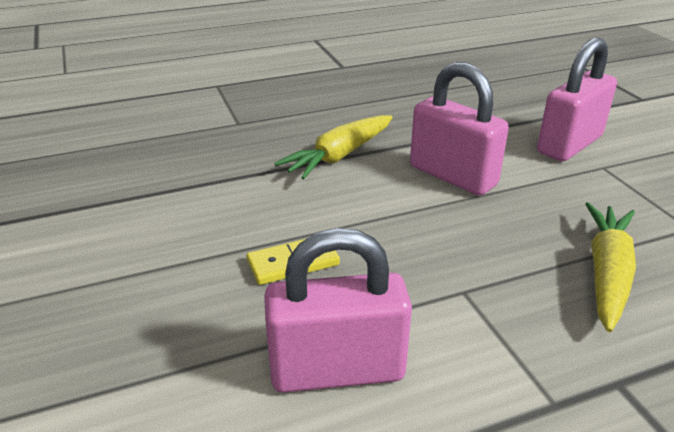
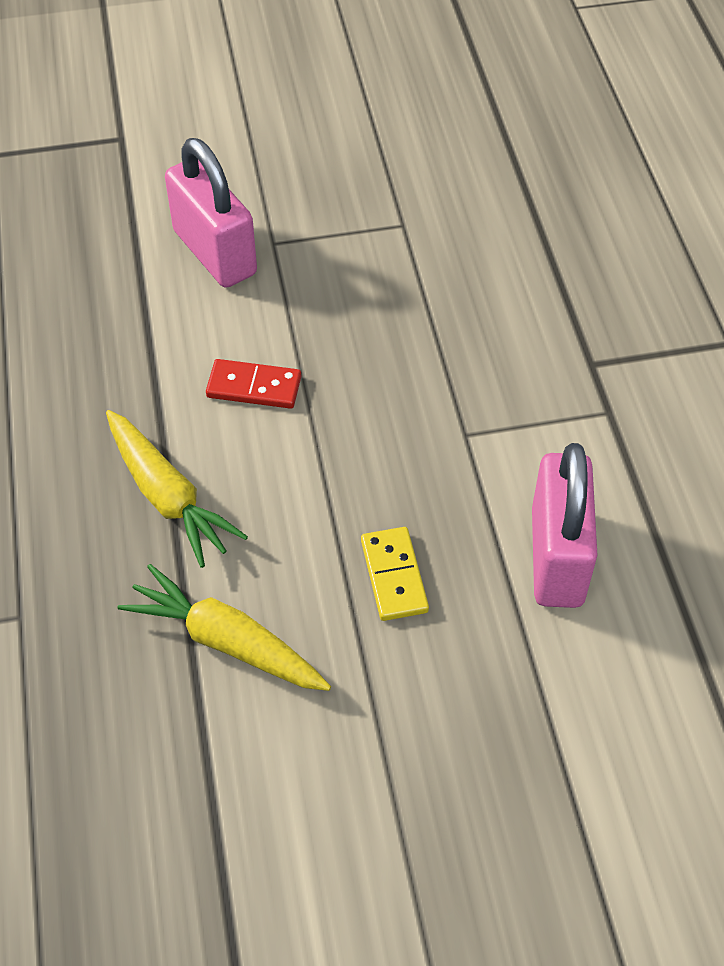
camera: 80 degrees left, 20 degrees up
pink padlock [410,62,509,196] -> red domino [206,359,301,409]
yellow carrot [585,202,636,332] -> yellow carrot moved to [117,564,331,691]

